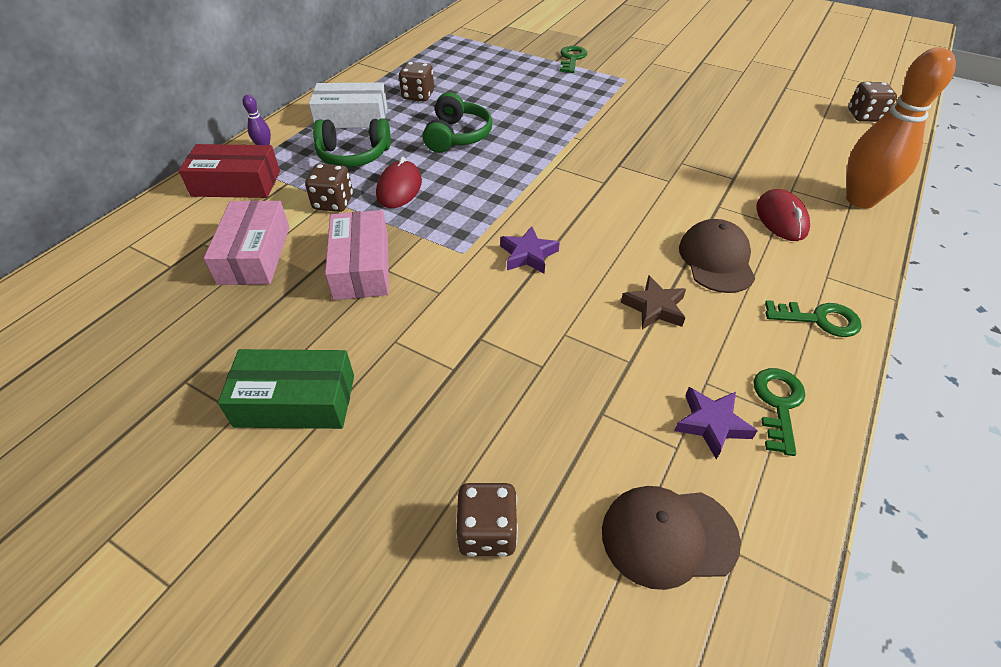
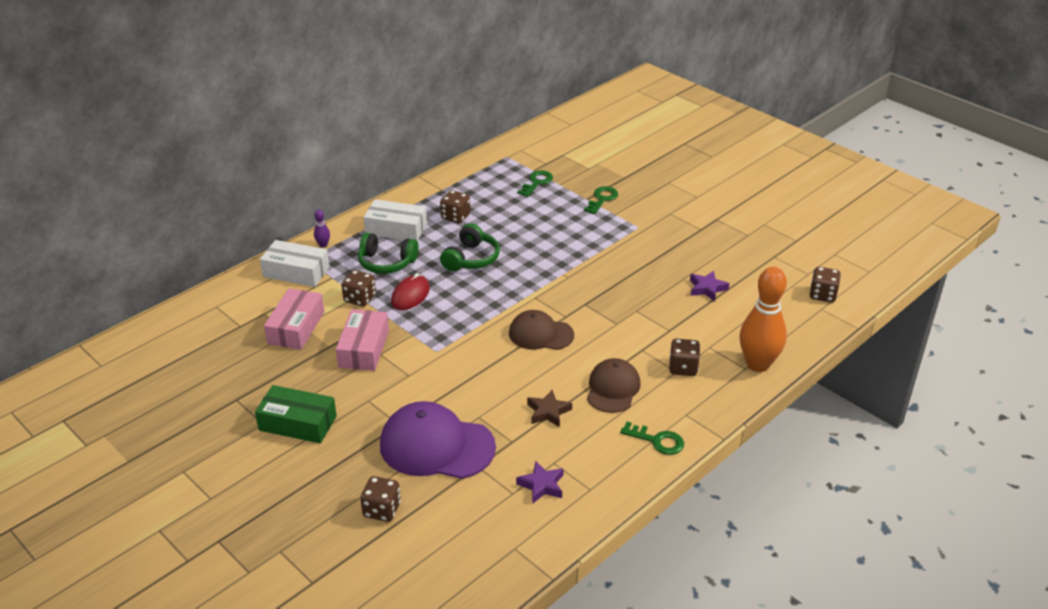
camera: 15 degrees right, 10 degrees down
red box [179,144,280,198] -> white box [260,240,330,287]
purple star [500,226,560,274] -> purple star moved to [690,271,730,301]
brown cap [602,486,741,590] -> brown cap moved to [509,310,574,350]
green key [753,368,805,456] -> green key moved to [517,170,553,197]
red mouse [756,189,810,241] -> brown dice [669,339,700,376]
none -> purple cap [380,401,496,479]

